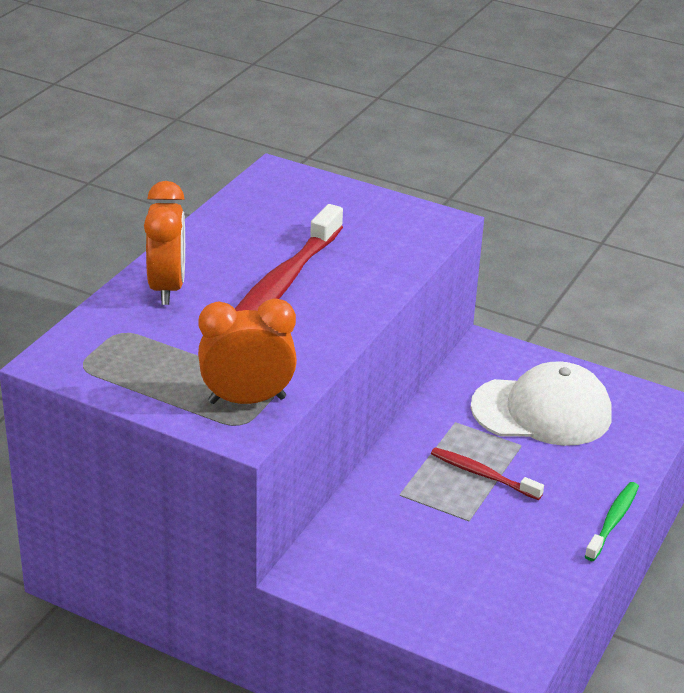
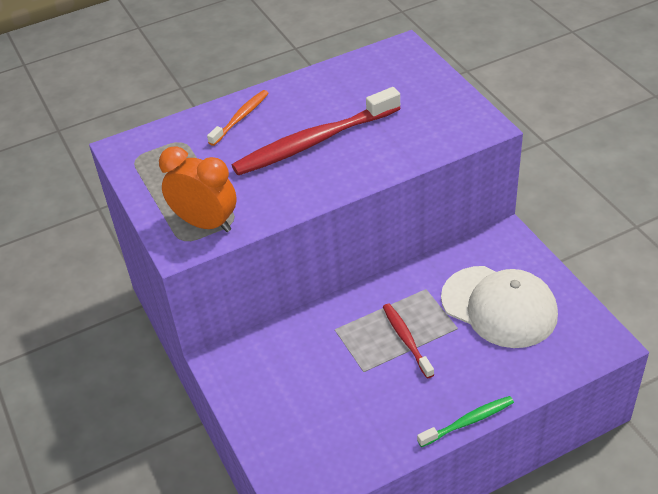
camera: 40 degrees right, 10 degrees up
orange clock [144,181,185,305] -> orange toothbrush [207,90,269,146]

